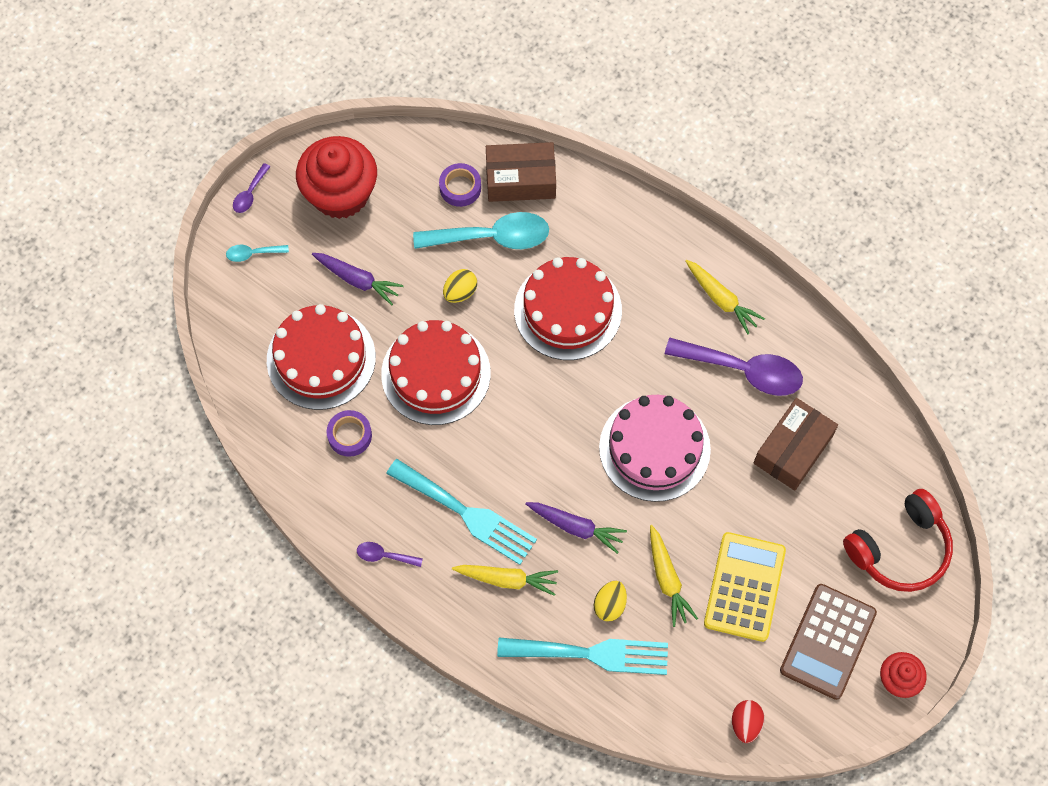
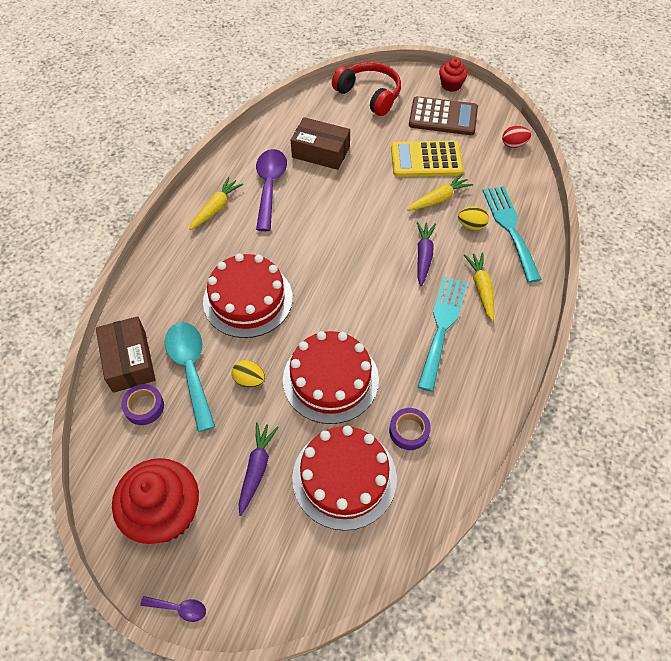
camera: 105 degrees left, 10 degrees down
turquoise spoon [226,245,289,262] -> none
purple spoon [357,542,423,567] -> none
pink cake [599,395,711,502] -> none

